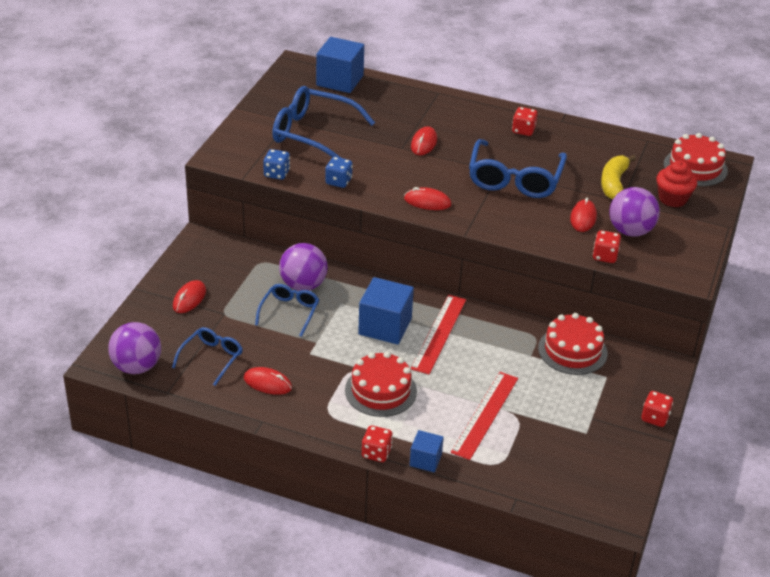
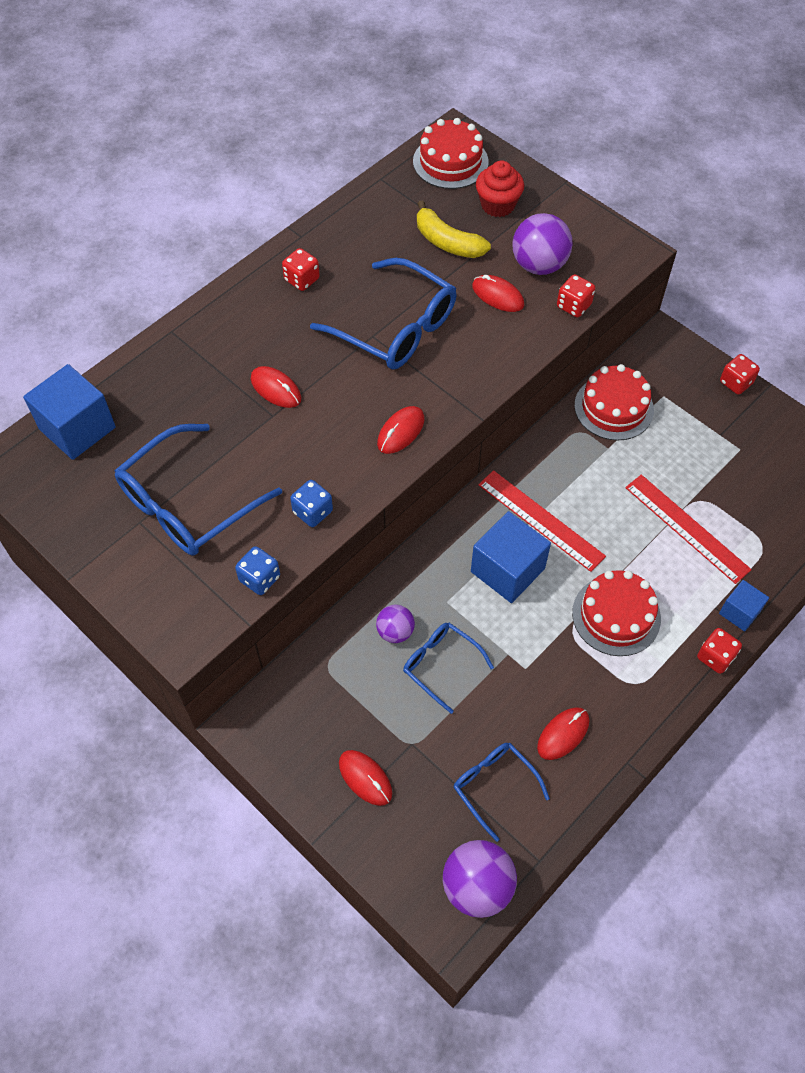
camera: 65 degrees left, 20 degrees up
purple ball [279,243,328,291] -> purple ball [376,605,415,643], size x0.59

